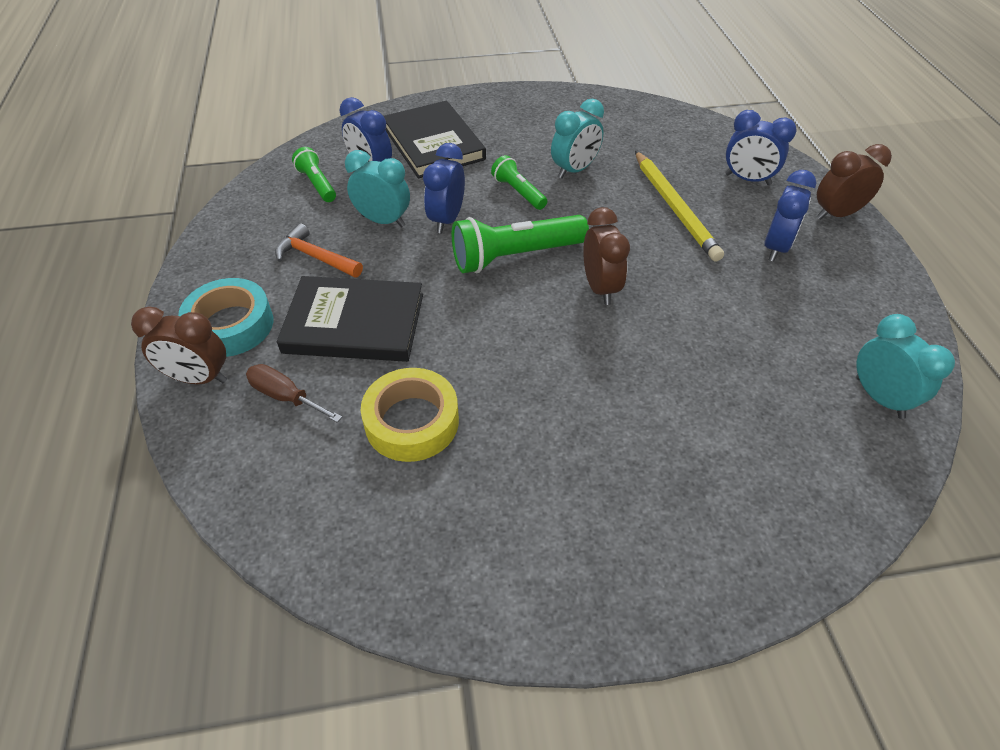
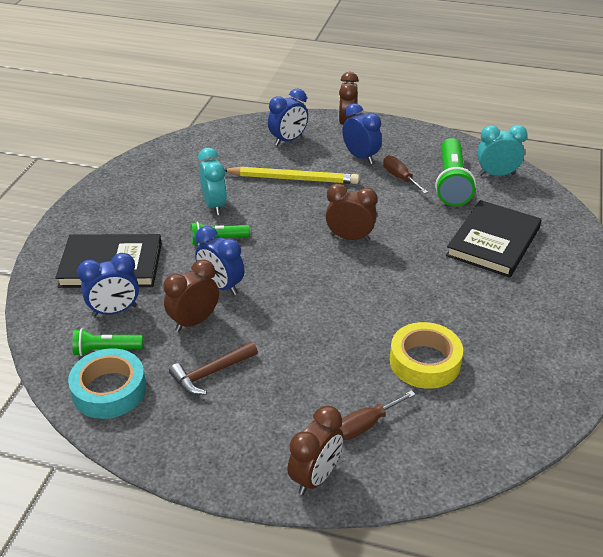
camera: 65 degrees left, 10 degrees down
turquoise tape [178,278,273,357] -> turquoise tape moved to [68,348,146,419]
orange hammer [275,223,363,278] -> brown hammer [169,342,258,395]
black book [277,276,423,362] -> black book moved to [446,200,541,278]
turquoise clock [345,150,410,228] -> brown clock [163,260,219,332]
green flashlight [452,215,589,273] -> green flashlight moved to [435,138,476,206]
none -> brown screwdriver [383,155,428,194]

